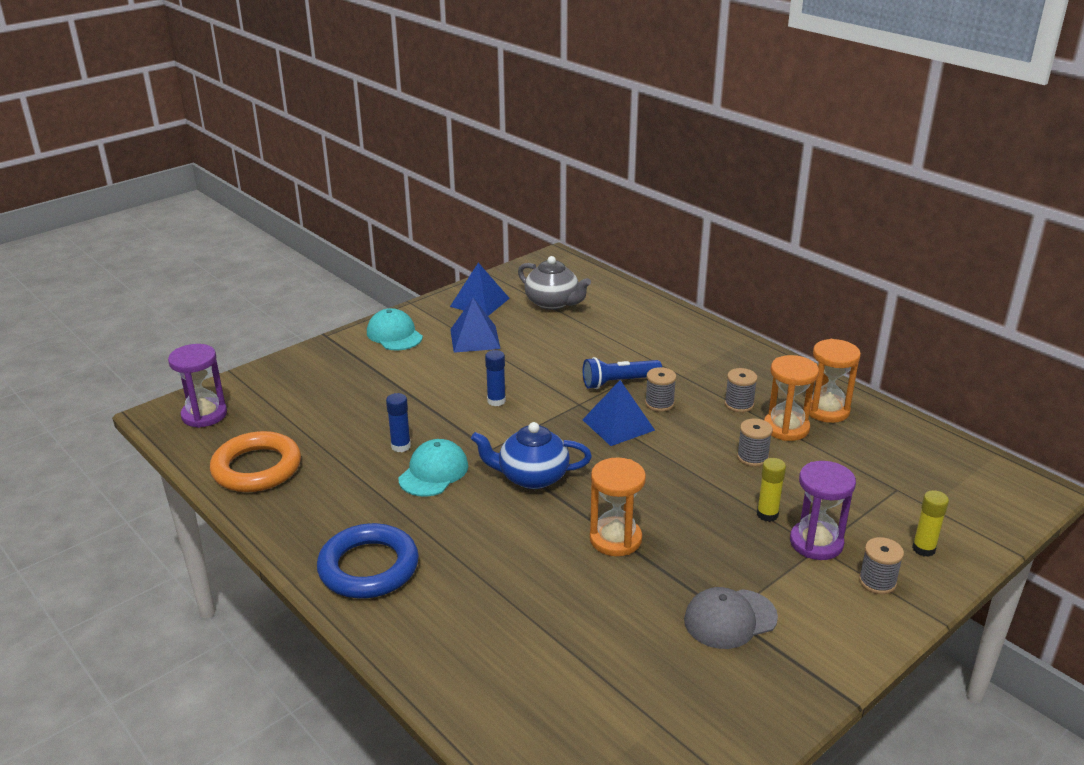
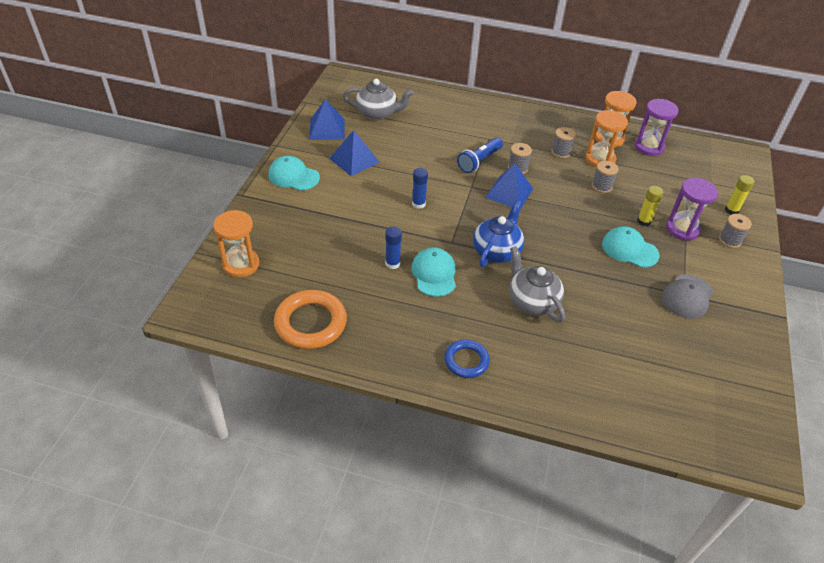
camera: 35 degrees left, 15 degrees up
purple hourglass [168,344,227,428] -> purple hourglass moved to [634,99,679,156]
blue ring [317,523,419,598] -> blue ring [444,339,490,378], size x0.61
blue teapot [471,422,592,489] -> blue teapot turned 150 degrees clockwise [473,200,524,267]
orange hourglass [590,458,646,556] -> orange hourglass moved to [213,210,259,278]
none -> grey teapot [509,246,565,322]
none -> turquoise cap [602,226,660,268]

